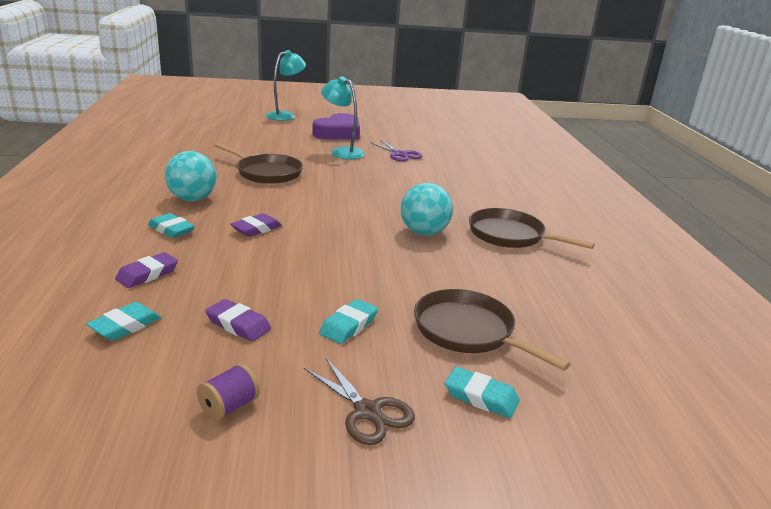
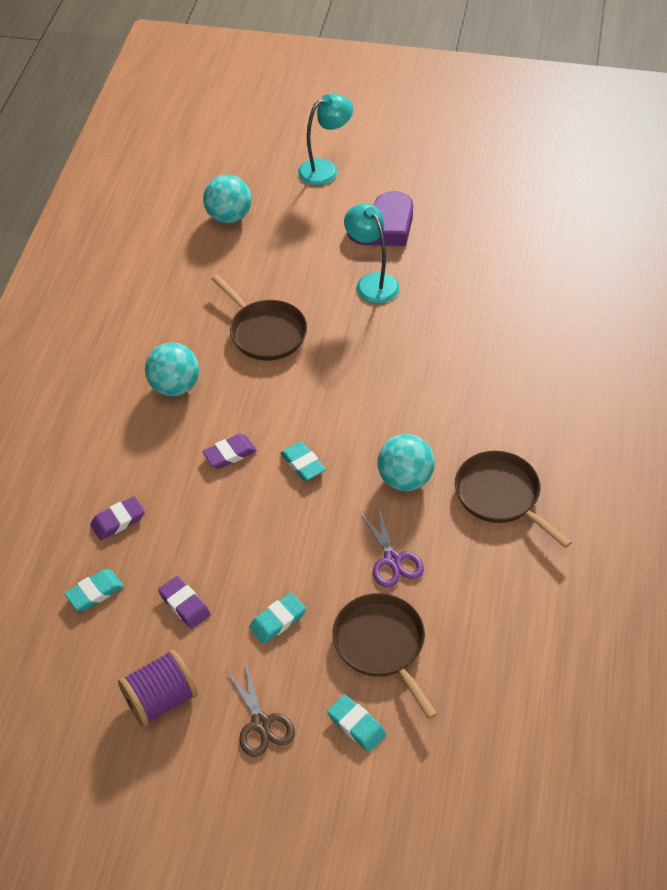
camera: 20 degrees right, 25 degrees up
turquoise eraser [148,213,195,238] -> turquoise eraser moved to [280,442,326,481]
purple spool [197,363,260,421] -> purple spool [118,649,198,727], size x1.75
purple scissors [370,140,422,162] -> purple scissors moved to [360,506,424,588]
none -> turquoise ball [203,174,252,224]

